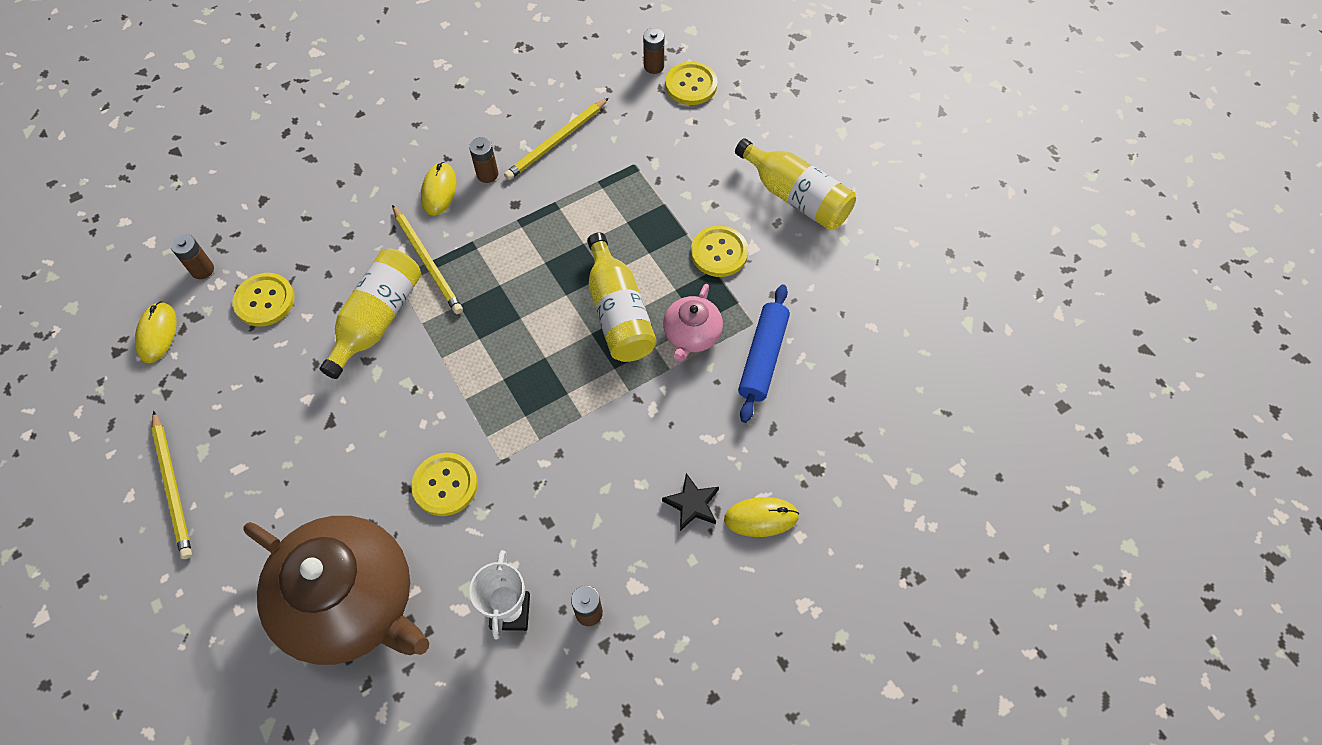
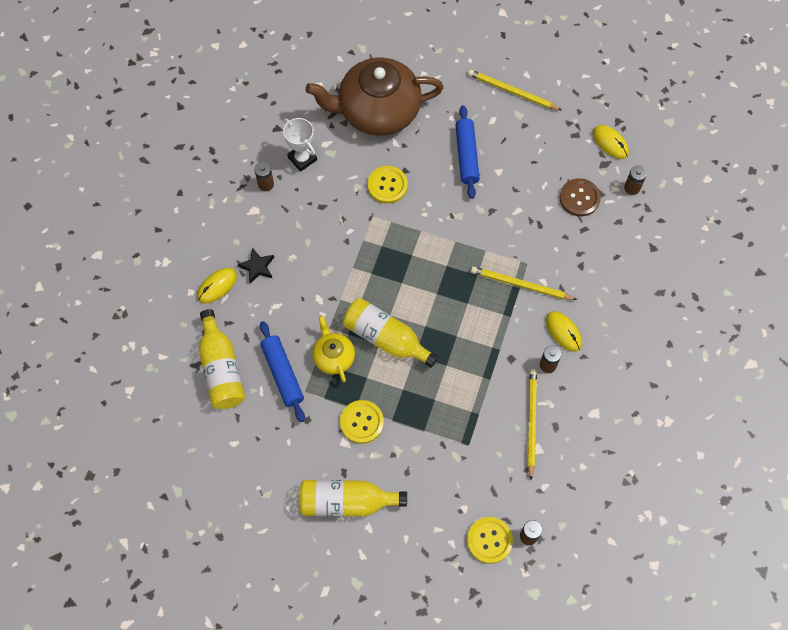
camera: 140 degrees right, 5 degrees up
yellow button [232,273,295,327] -> brown button [560,178,601,217]
yellow bottle [320,249,421,379] -> yellow bottle moved to [199,309,245,409]
pink teapot [663,284,723,362] -> yellow teapot [313,316,355,382]
none -> blue rolling pin [455,105,480,199]

